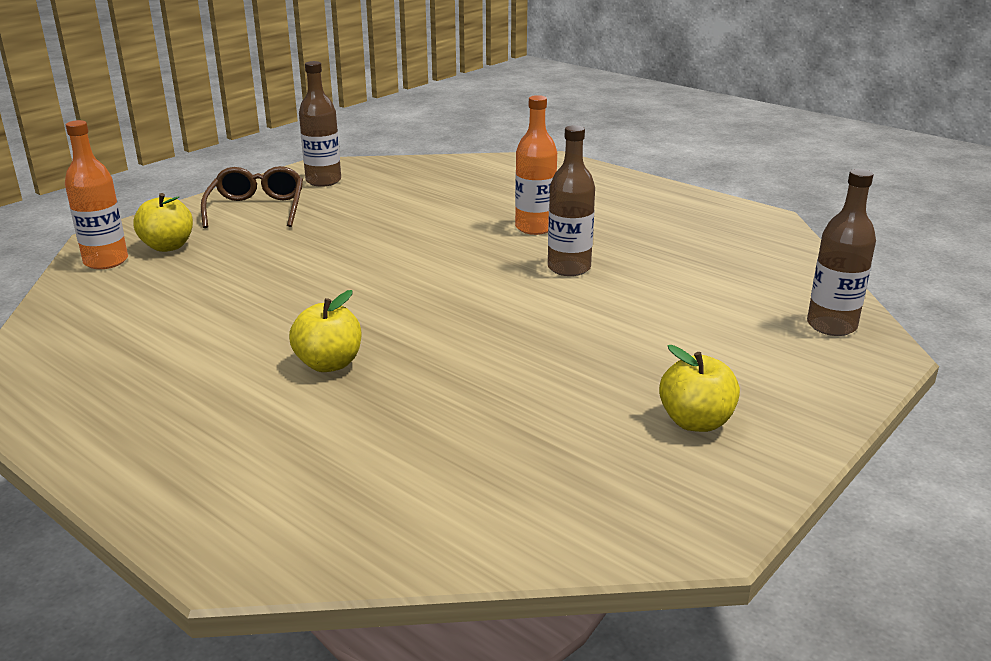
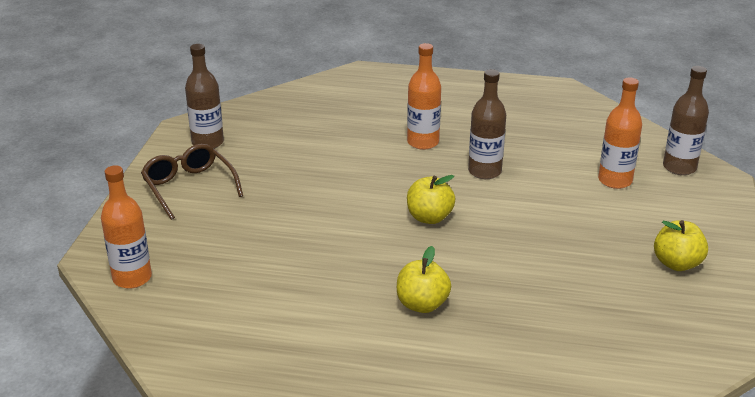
camera: 30 degrees left, 5 degrees up
yellow apple [134,193,193,252] -> yellow apple moved to [407,175,455,224]
none -> orange bottle [598,77,642,189]

